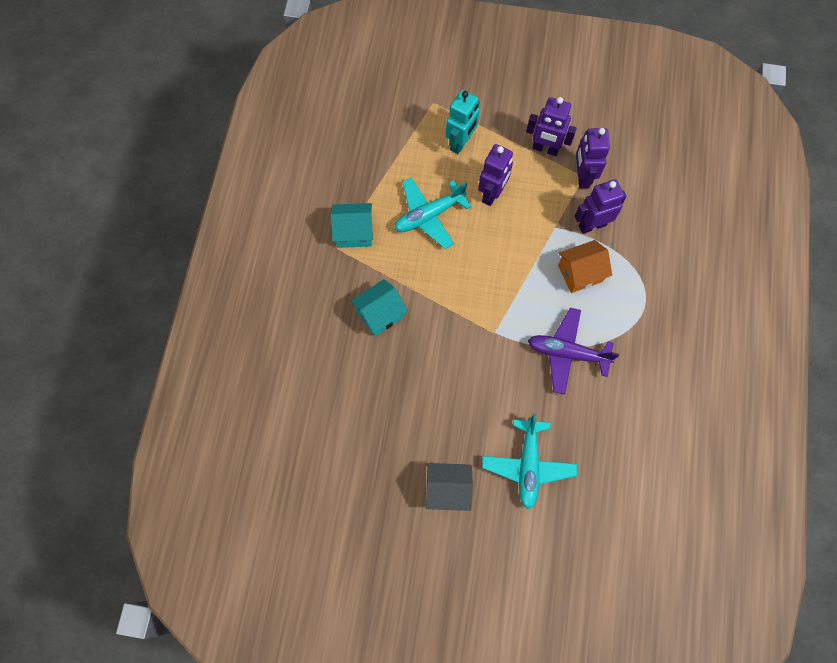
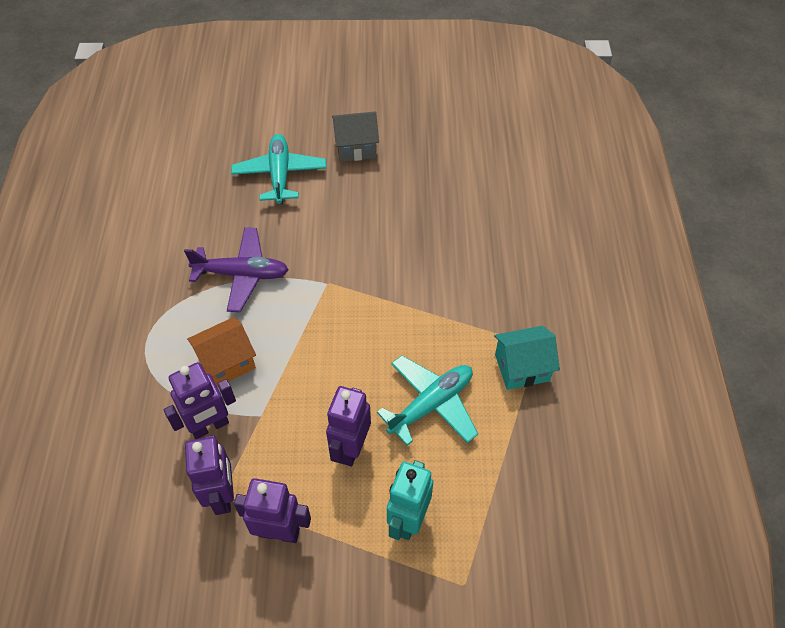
camera: 170 degrees right, 15 degrees down
turquoise house [351,279,408,336] -> none

